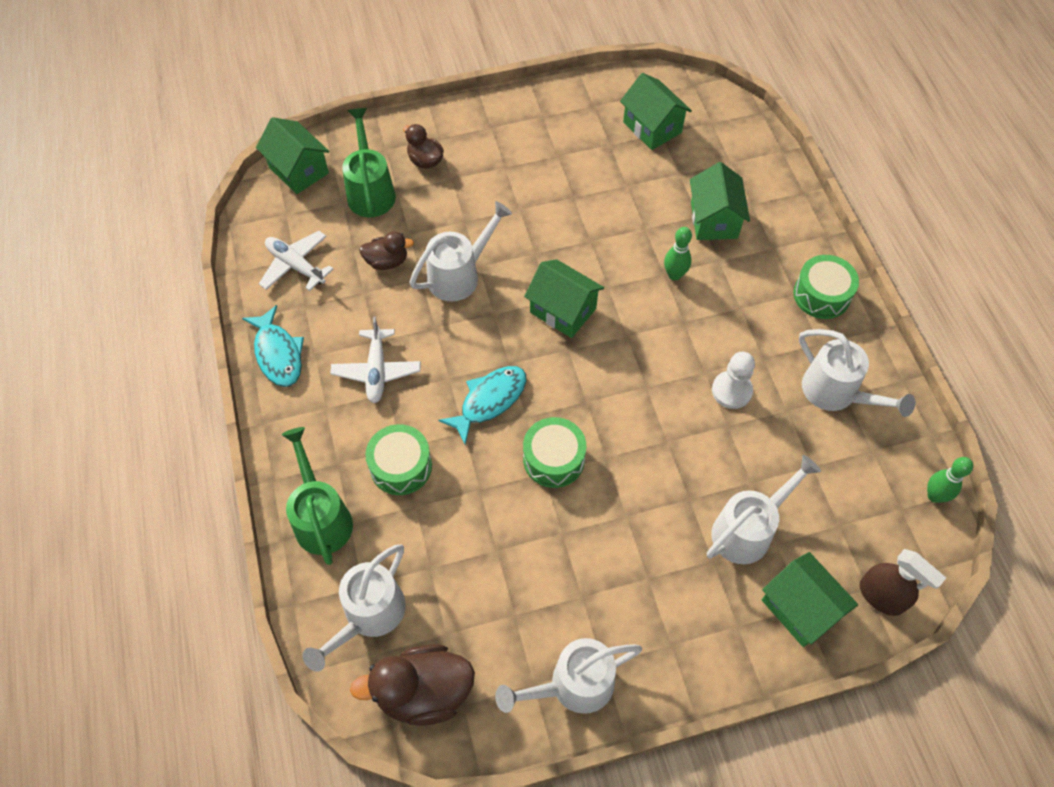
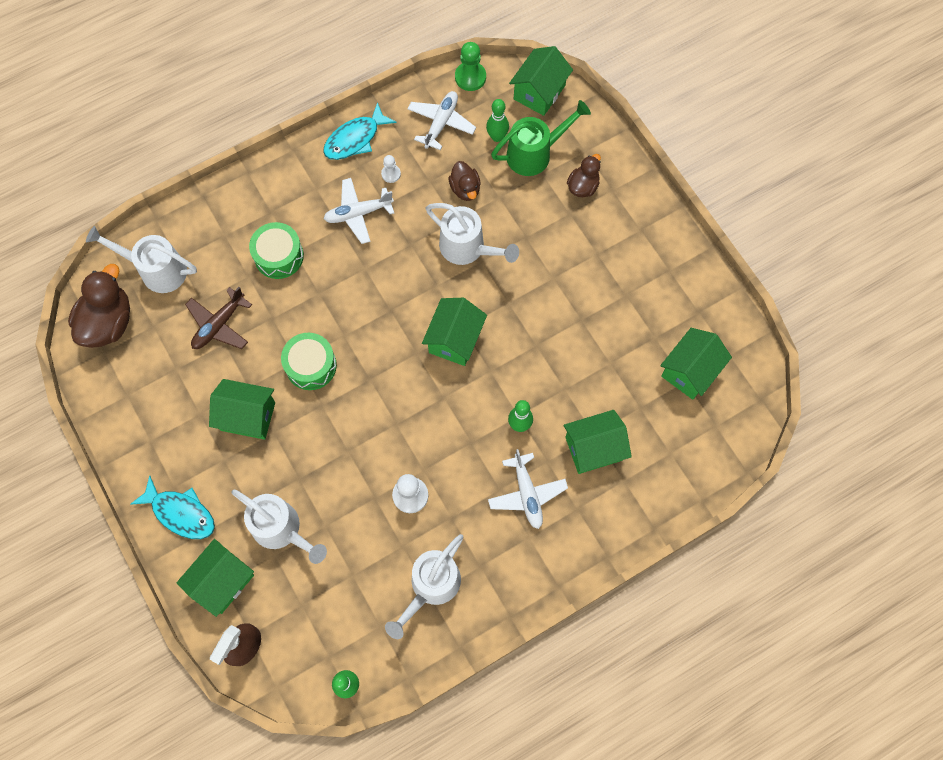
camera: 75 degrees right, 10 degrees up
green watering can [282,427,353,565] -> none
brown duck [350,644,475,726] -> brown duck turned 45 degrees clockwise [68,264,130,348]
turquoise fish [438,366,526,444] -> turquoise fish moved to [131,476,215,539]
white watering can [495,638,642,714] -> none
green drum [793,255,859,319] -> none
none -> brown plane [185,287,252,349]
none -> green house [209,379,275,440]
none -> white pawn [381,155,401,183]
none -> green pawn [455,42,486,91]
none -> green bowling pin [486,99,509,142]
none -> white plane [488,449,568,529]

